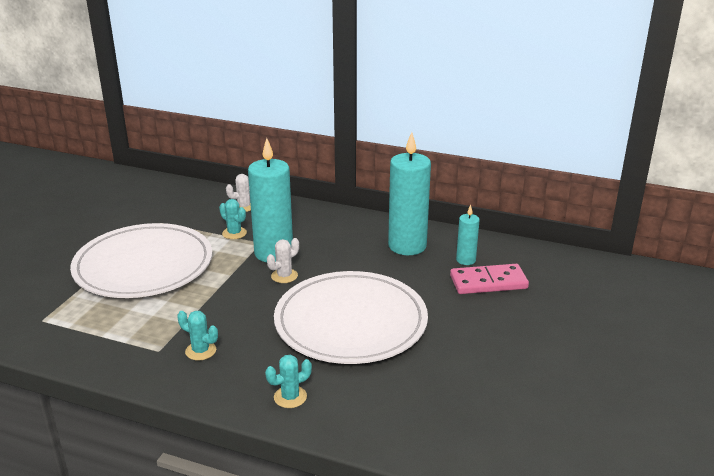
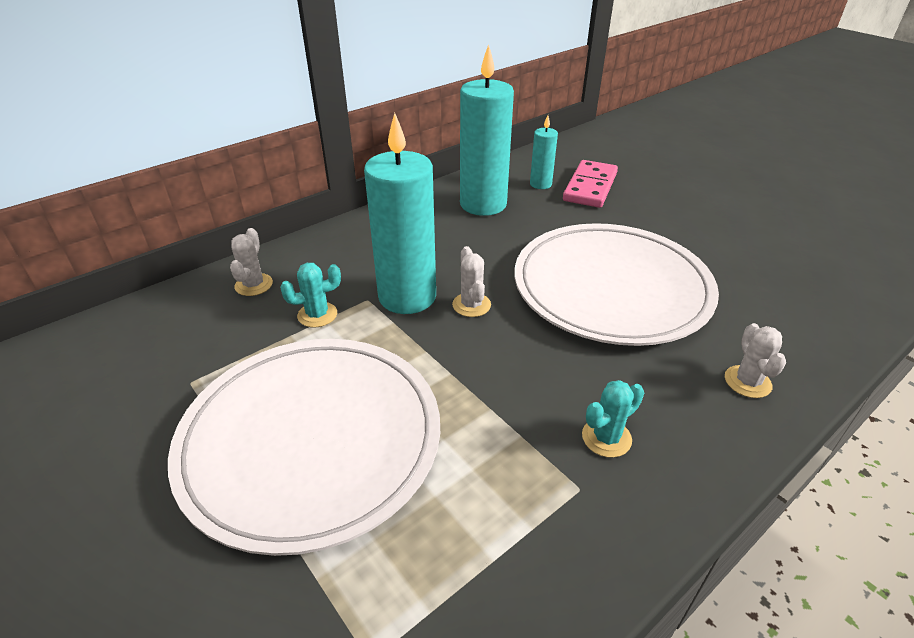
camera: 60 degrees left, 10 degrees up
turquoise cactus [265,355,312,408] -> white cactus [725,323,786,398]

